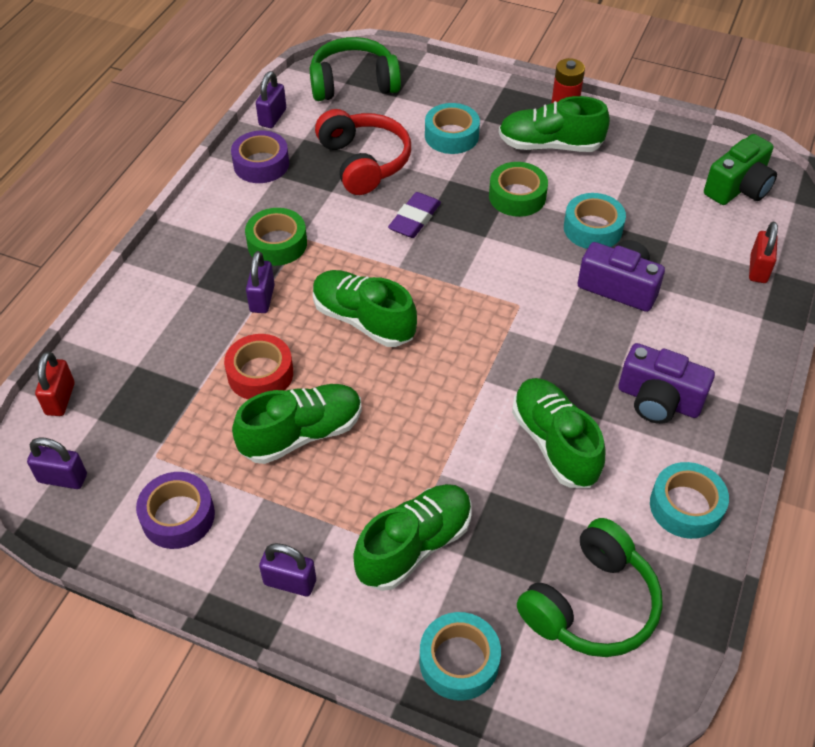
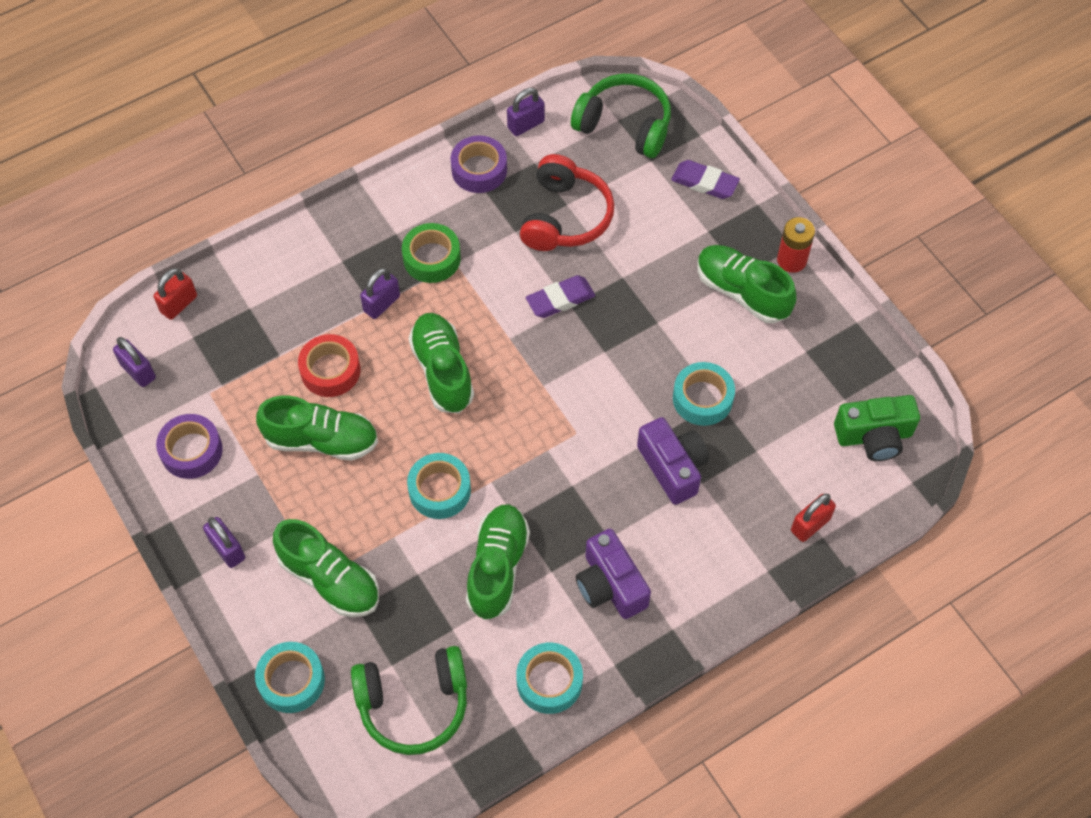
camera: 35 degrees right, 10 degrees up
green shoe [353,484,472,591] -> green shoe turned 45 degrees clockwise [273,519,379,617]
turquoise tape [425,103,480,154] -> turquoise tape moved to [407,453,471,519]
green tape [489,162,548,217] -> none
none -> purple eraser [671,160,740,199]

